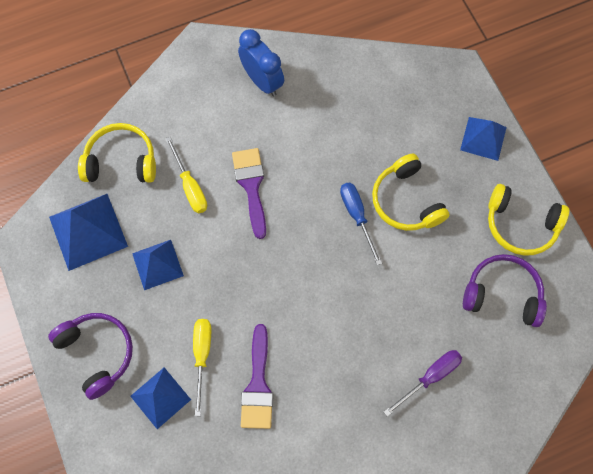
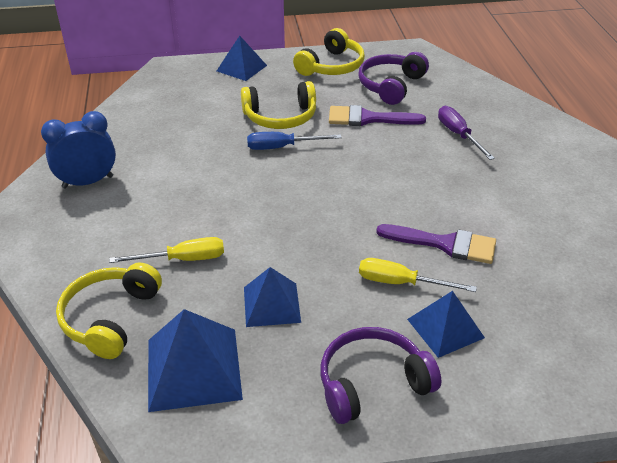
camera: 75 degrees left, 30 degrees down
purple brush [232,148,266,239] -> purple brush moved to [329,105,426,126]

